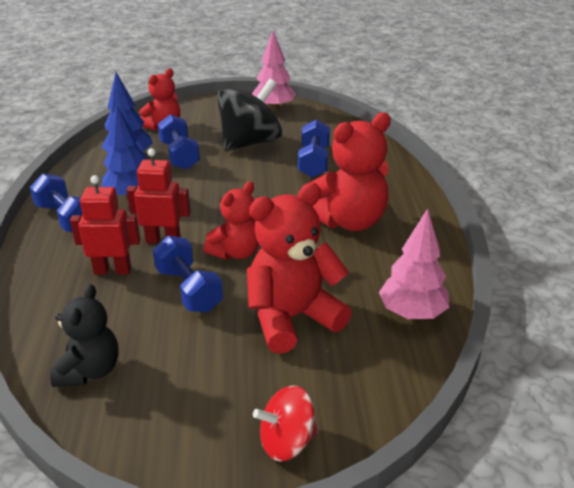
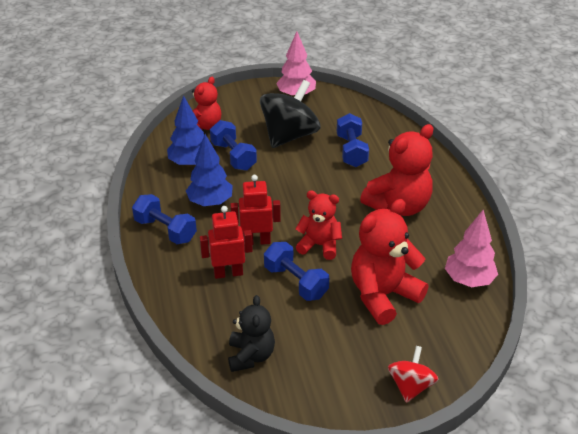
camera: 10 degrees left, 5 degrees up
red teddy bear [203,181,259,260] -> red teddy bear turned 105 degrees counterclockwise [296,190,342,260]
red spinning top [253,386,318,462] -> red spinning top turned 135 degrees clockwise [388,346,438,403]

